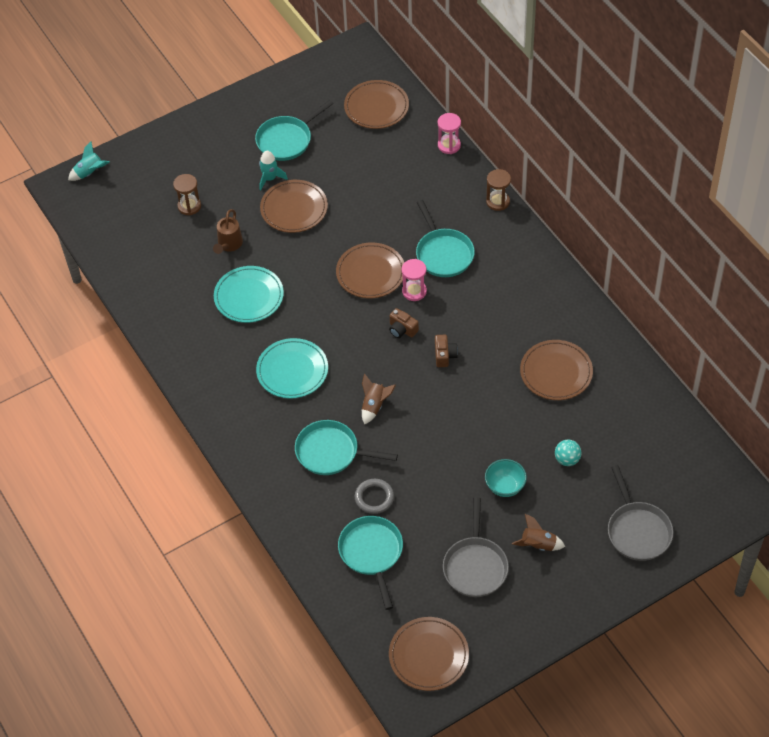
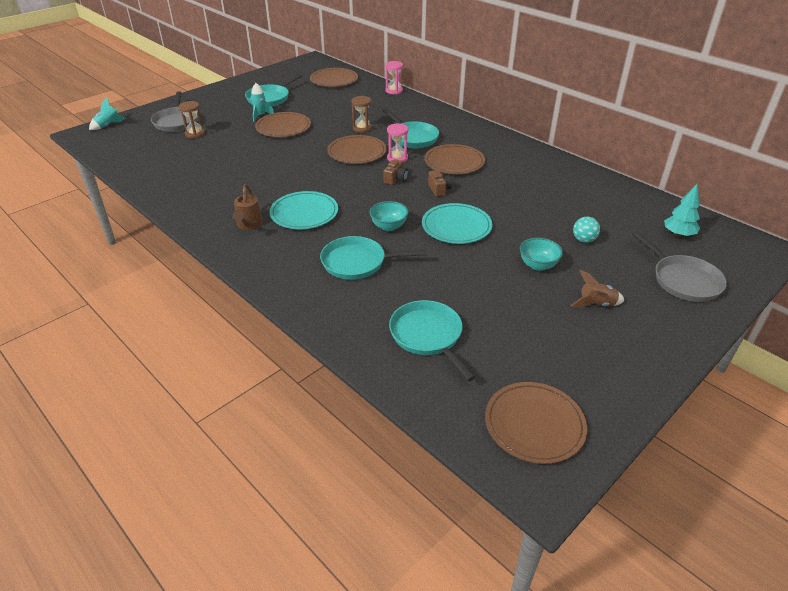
camera: 15 degrees left, 15 degrees down
brown watering can [213,209,243,254] -> brown watering can moved to [233,184,263,230]
turquoise plate [214,266,284,323] -> turquoise plate moved to [422,203,492,244]
grey ring [355,479,394,514] -> none
brown rocket [362,374,396,425] -> turquoise bowl [369,201,409,231]
brown camera [389,308,419,338] -> brown camera turned 90 degrees counterclockwise [383,159,408,185]
grey pan [443,497,509,597] -> grey pan moved to [151,91,198,132]
brown hourglass [486,169,511,211] -> brown hourglass moved to [351,96,372,133]
brown plate [520,340,593,400] -> brown plate moved to [424,144,485,174]
none -> turquoise tree [664,184,700,237]

